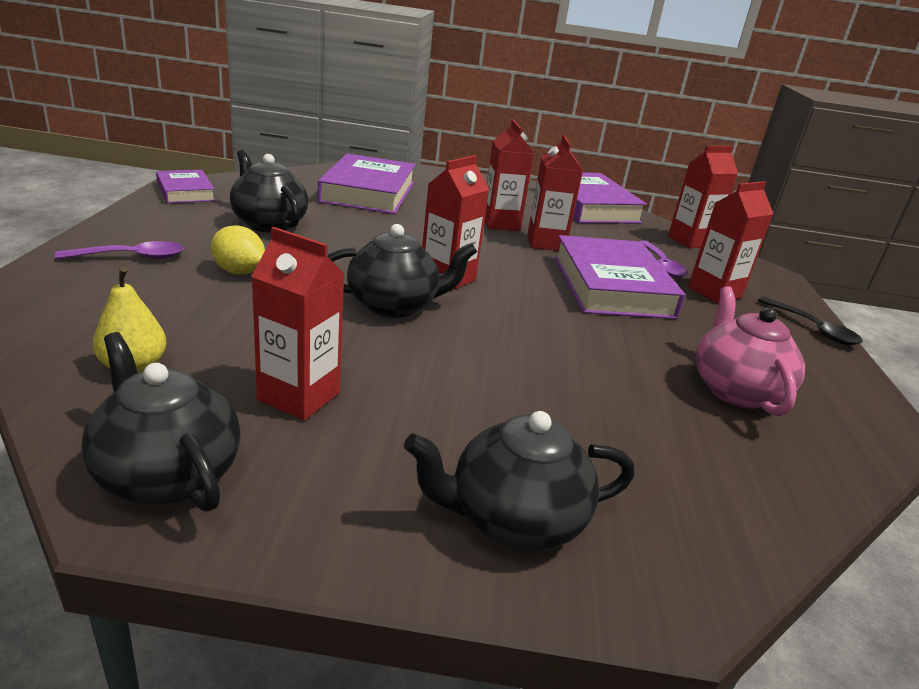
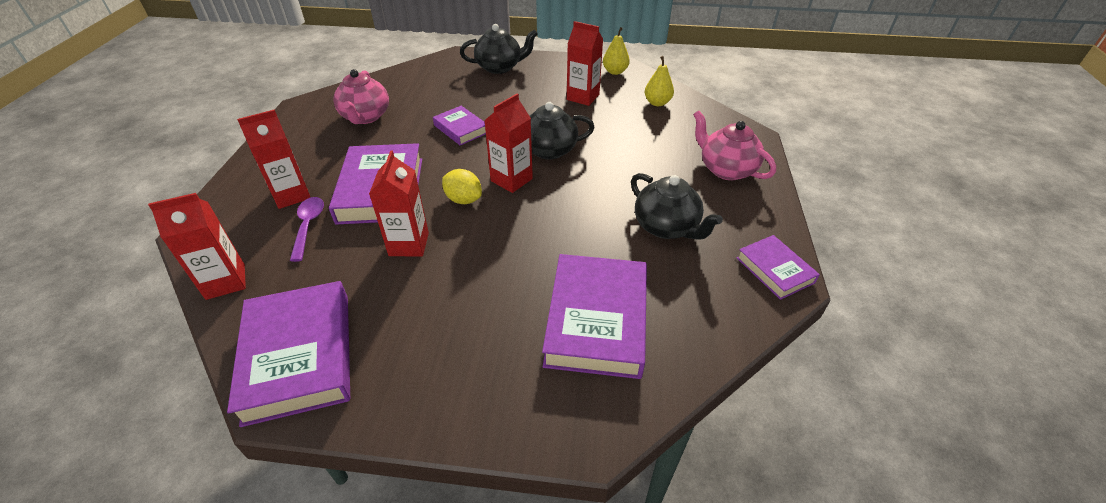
camera: 175 degrees left, 15 degrees up
purple spoon [54,241,184,259] -> pink teapot [693,111,776,180]
black teapot [82,332,241,512] -> yellow pear [603,27,630,75]
yellow lemon [211,225,265,275] -> yellow lemon moved to [442,169,482,204]
red carton [484,120,534,231] -> none
black spoon [757,297,863,345] -> none
none -> purple book [433,106,486,145]

